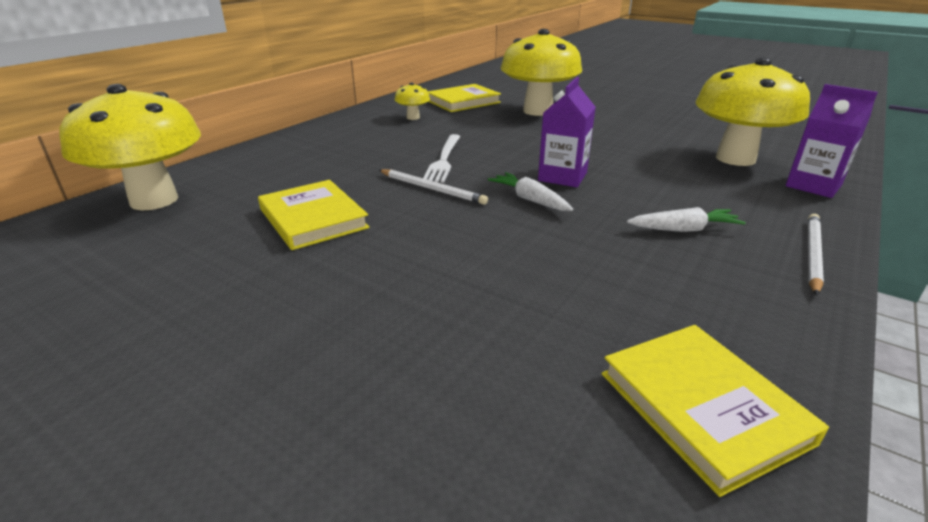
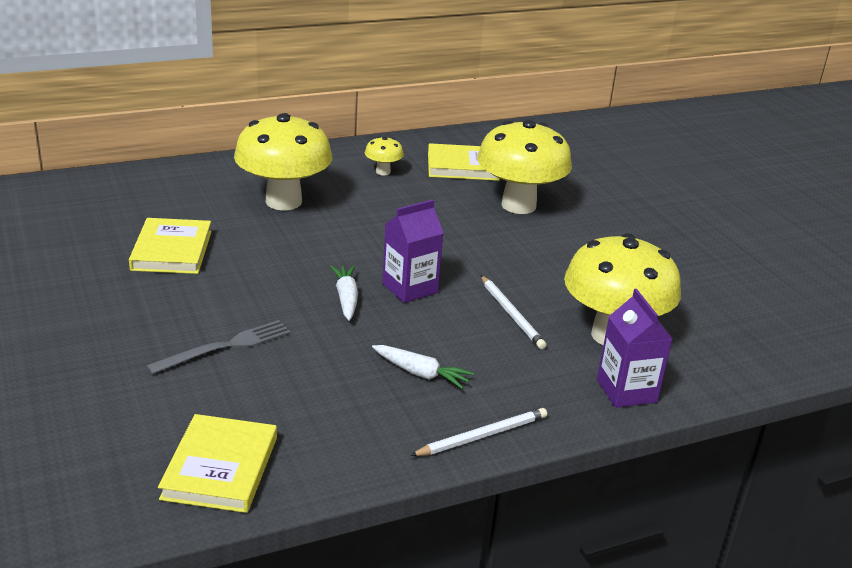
camera: 30 degrees right, 0 degrees up
yellow mushroom [59,84,201,210] -> yellow mushroom moved to [234,113,332,211]
white pencil [379,169,488,205] -> white pencil moved to [481,275,546,349]
white fork [423,134,461,183] -> none
none -> grey fork [146,320,291,374]

